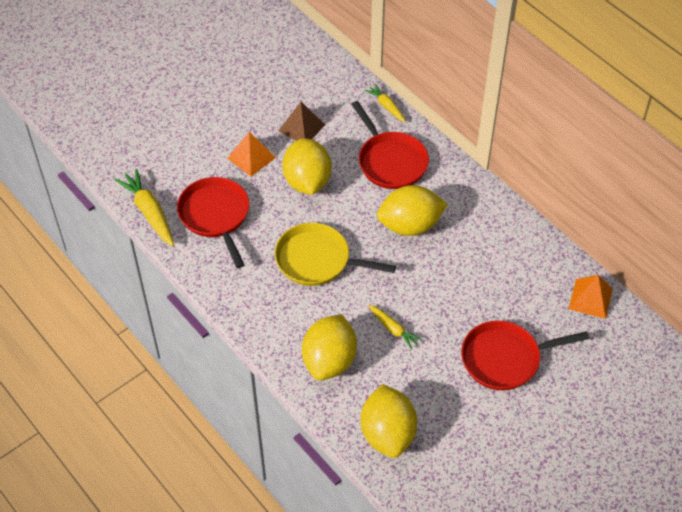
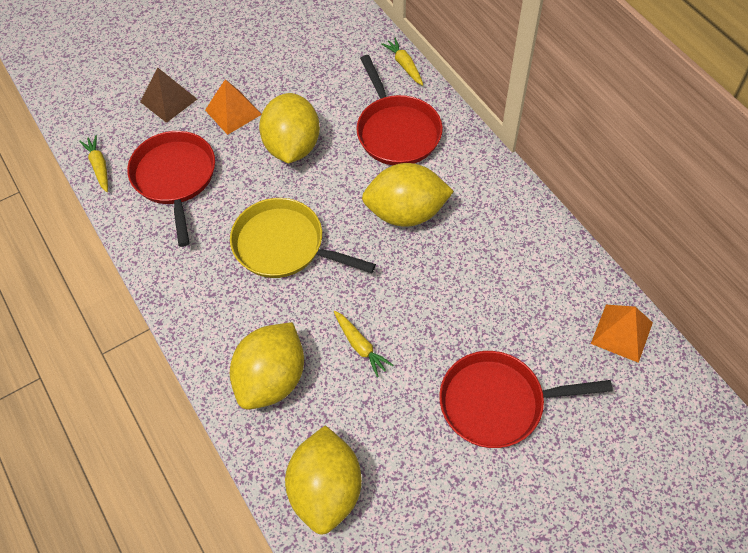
camera: 10 degrees right, 5 degrees up
yellow carrot [114,169,174,246] -> yellow carrot [79,135,108,192], size x0.59
brown pyramid [278,102,325,141] -> brown pyramid moved to [140,67,197,123]

